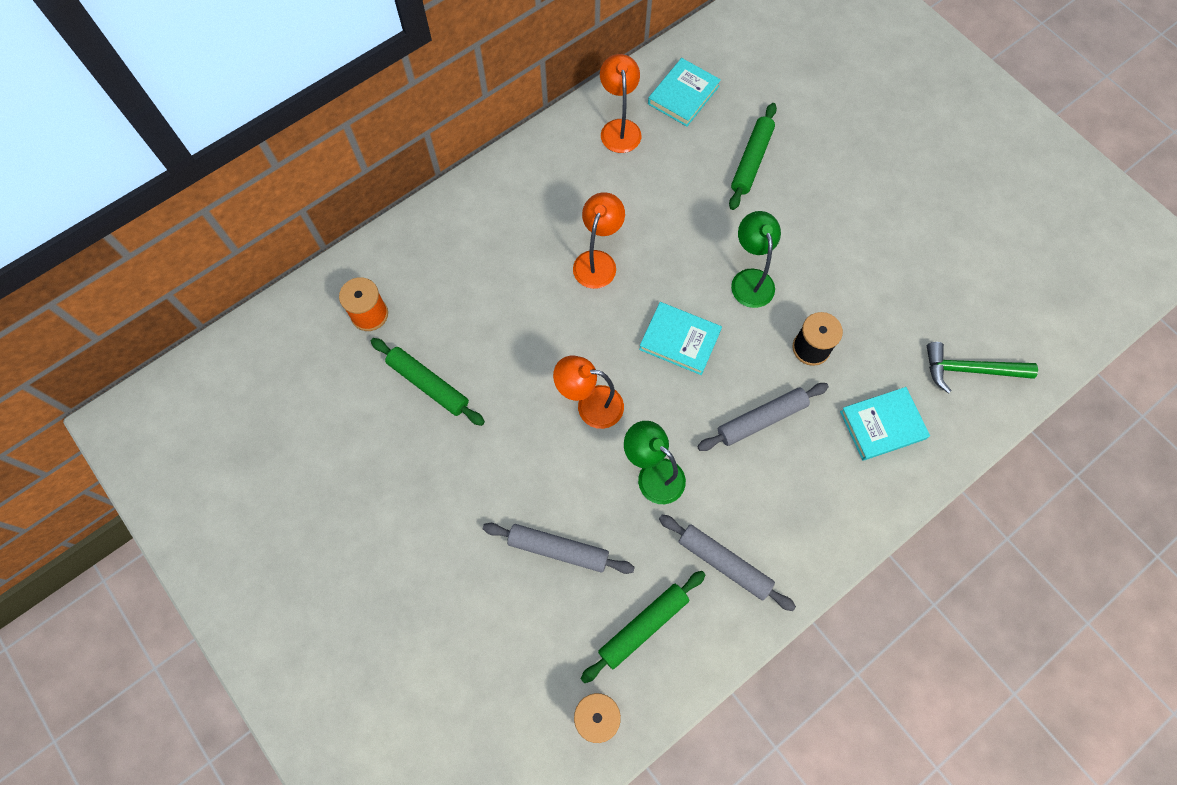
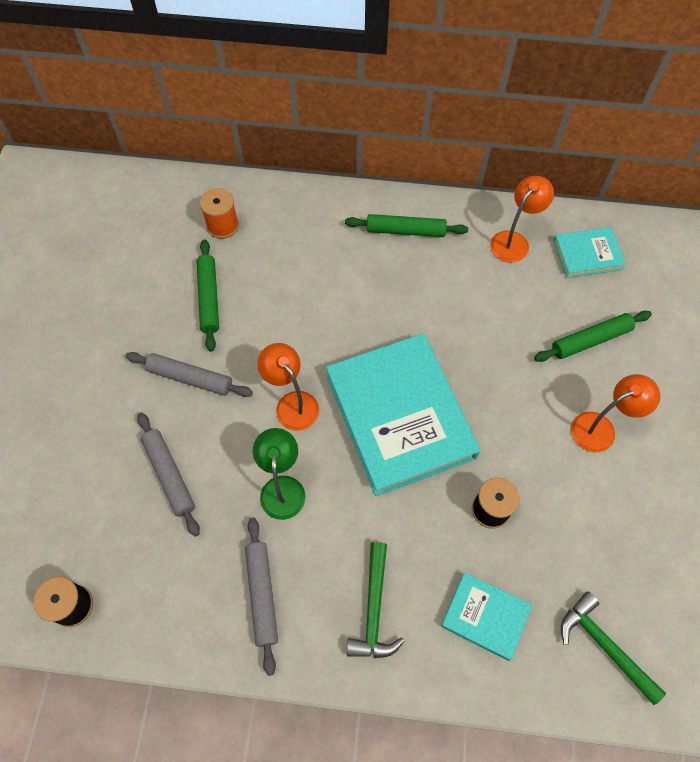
camera: 45 degrees right, 5 degrees down
orange lamp [573,192,625,289] -> orange lamp moved to [571,374,660,452]
green rolling pin [581,571,705,683] -> green rolling pin moved to [345,214,468,237]
turquoise book [639,302,722,375] -> turquoise book [326,333,480,496], size x2.11
grey rolling pin [697,383,829,451] -> grey rolling pin moved to [126,352,253,397]
green lamp [731,211,781,308] -> none
none -> green hammer [347,542,404,658]

